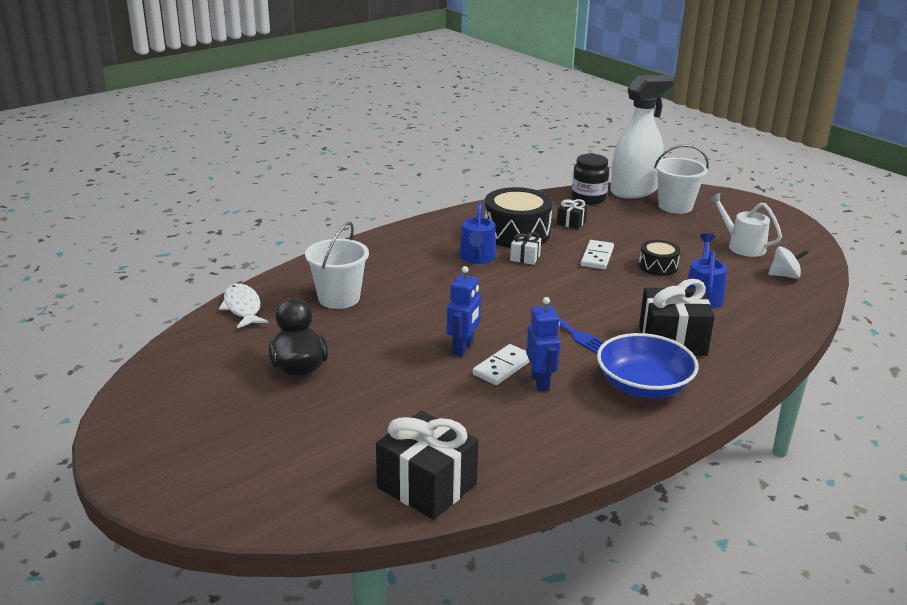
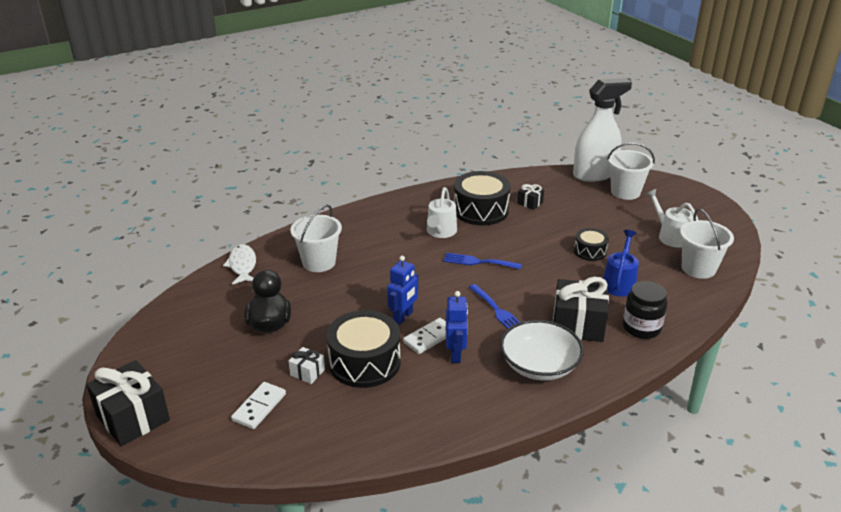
camera: 10 degrees right, 5 degrees up
black gift [376,411,479,520] -> black gift moved to [86,360,170,446]
blue watering can [459,202,496,264] -> white watering can [427,187,457,238]
white gift [510,232,541,265] -> white gift moved to [289,347,325,384]
black jar [572,154,609,205] -> black jar moved to [623,281,667,339]
white domino [581,240,614,269] -> white domino moved to [231,382,286,429]
blue bowl [597,333,698,398] -> white bowl [500,320,584,381]
white spinning top [768,246,808,279] -> white bucket [680,208,734,279]
none -> black drum [327,310,401,388]
none -> blue fork [444,253,522,270]

